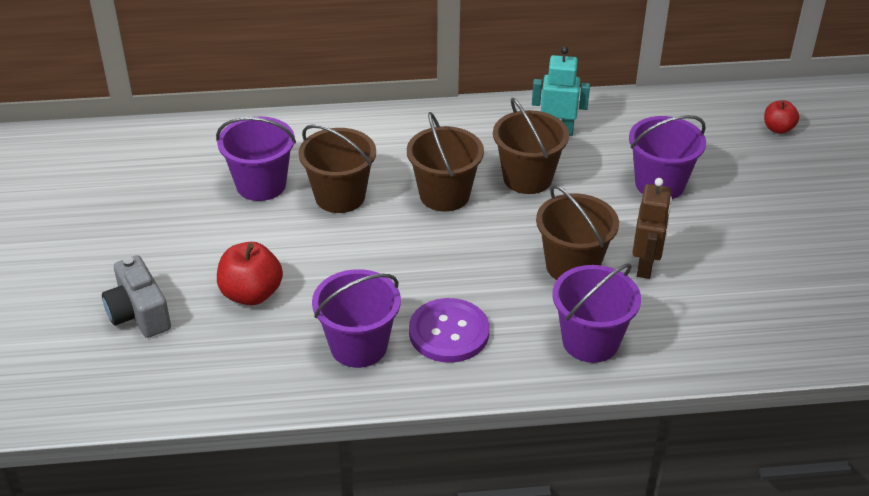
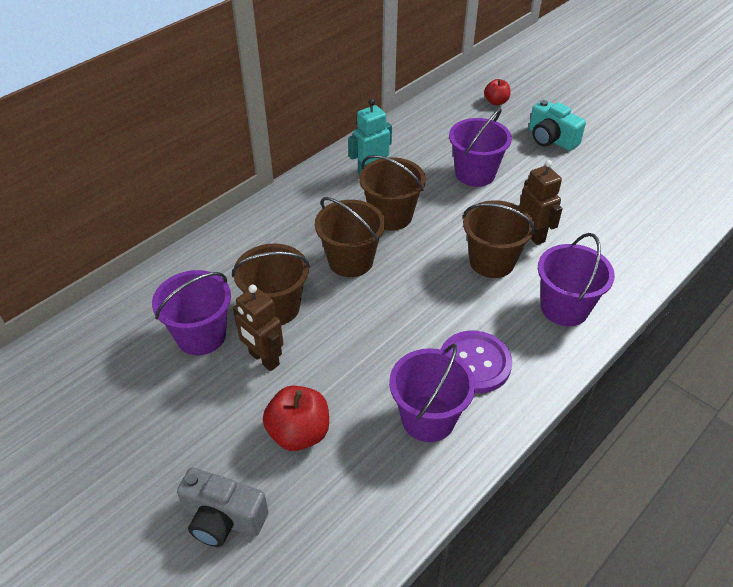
camera: 40 degrees left, 5 degrees up
none -> brown robot [233,285,283,371]
none -> turquoise camera [529,100,586,151]

